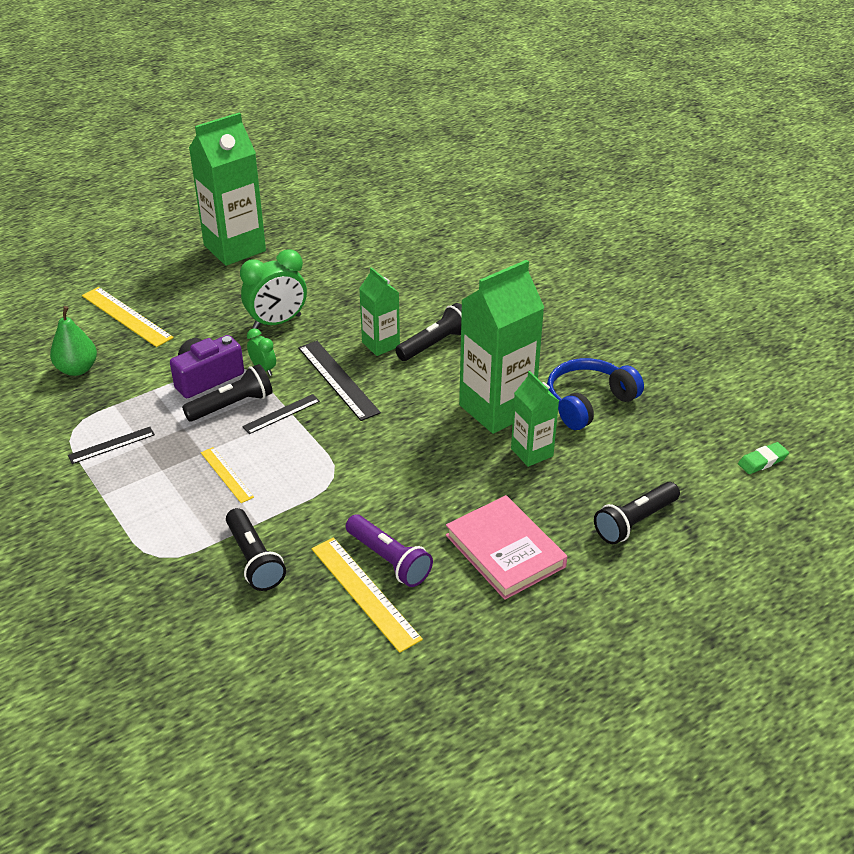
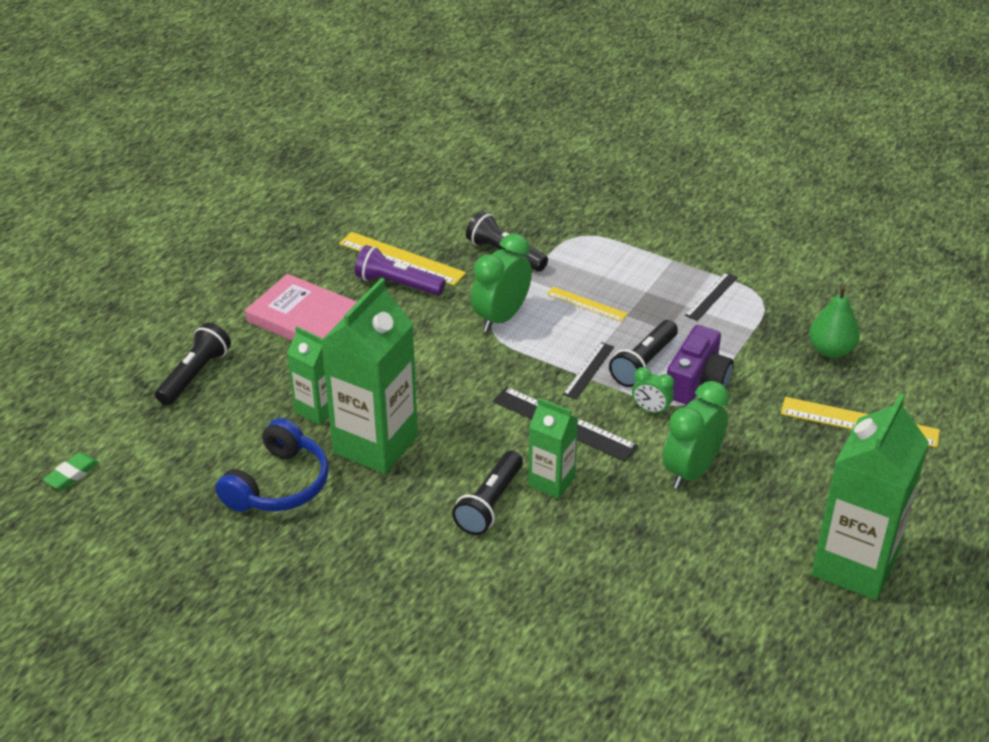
camera: 155 degrees right, 0 degrees up
none -> green clock [471,233,532,332]

